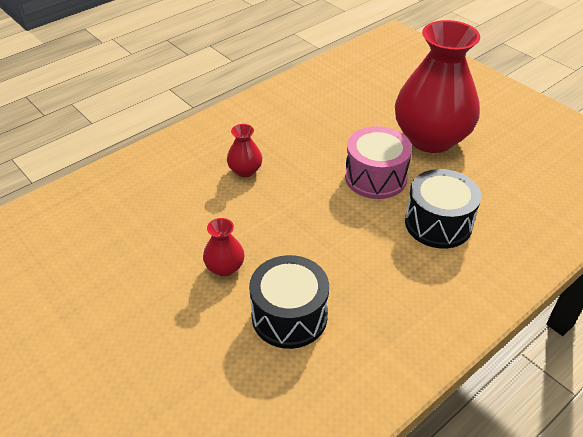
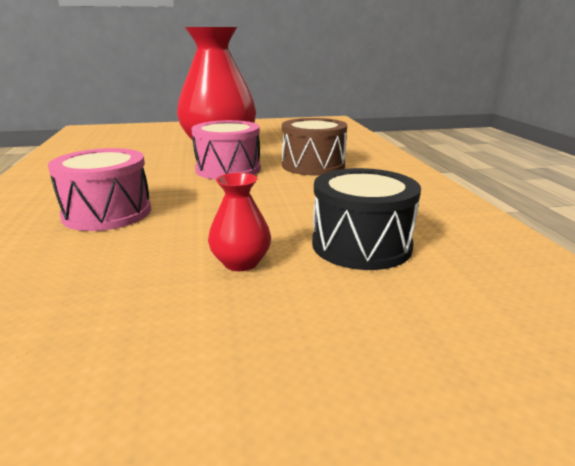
camera: 60 degrees left, 20 degrees down
red vase [227,124,262,177] -> pink drum [48,148,151,231]
black drum [405,169,481,249] -> brown drum [282,118,347,176]

